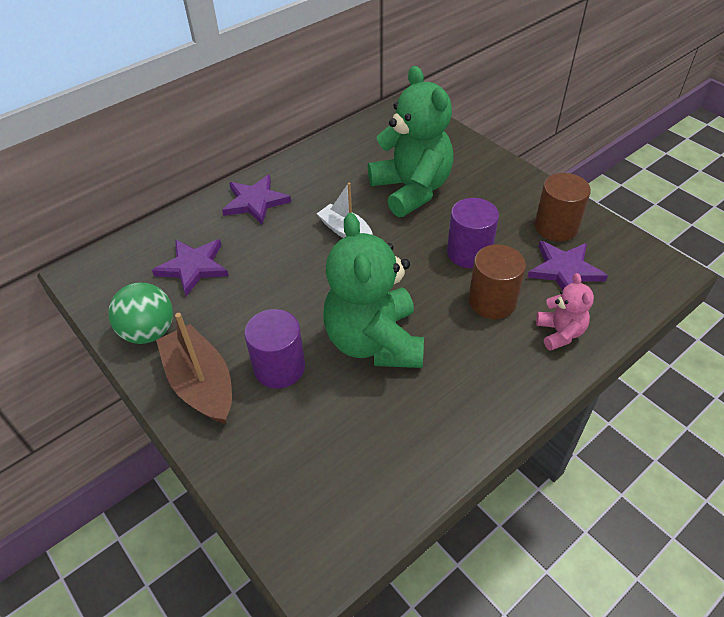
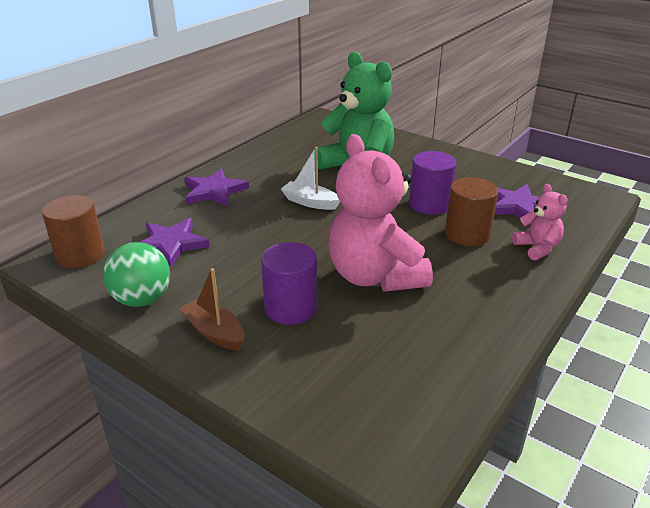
camera: 15 degrees left, 15 degrees down
brown boat [156,313,232,424] -> brown boat [179,268,244,350], size x0.65
green teddy bear [323,213,424,368] -> pink teddy bear [328,134,433,292]
brown cylinder [534,173,591,241] -> brown cylinder moved to [42,195,105,268]

